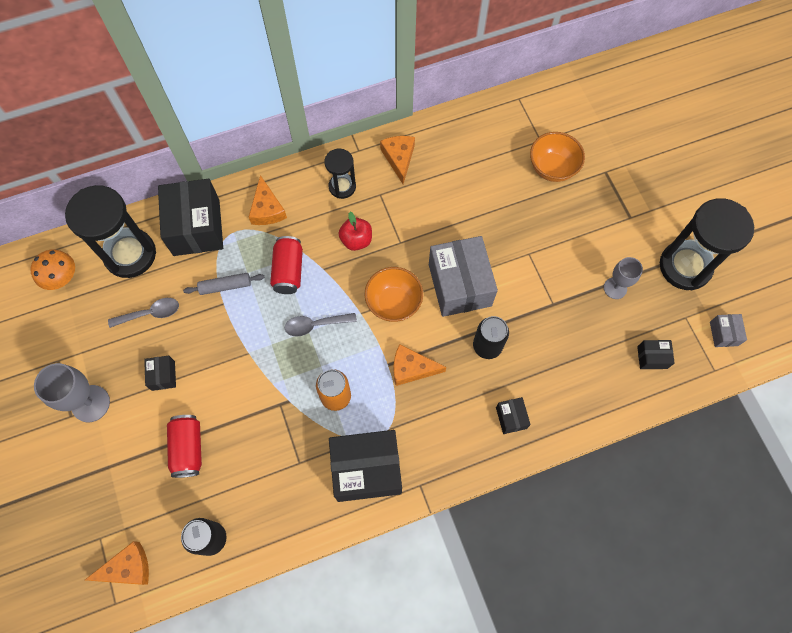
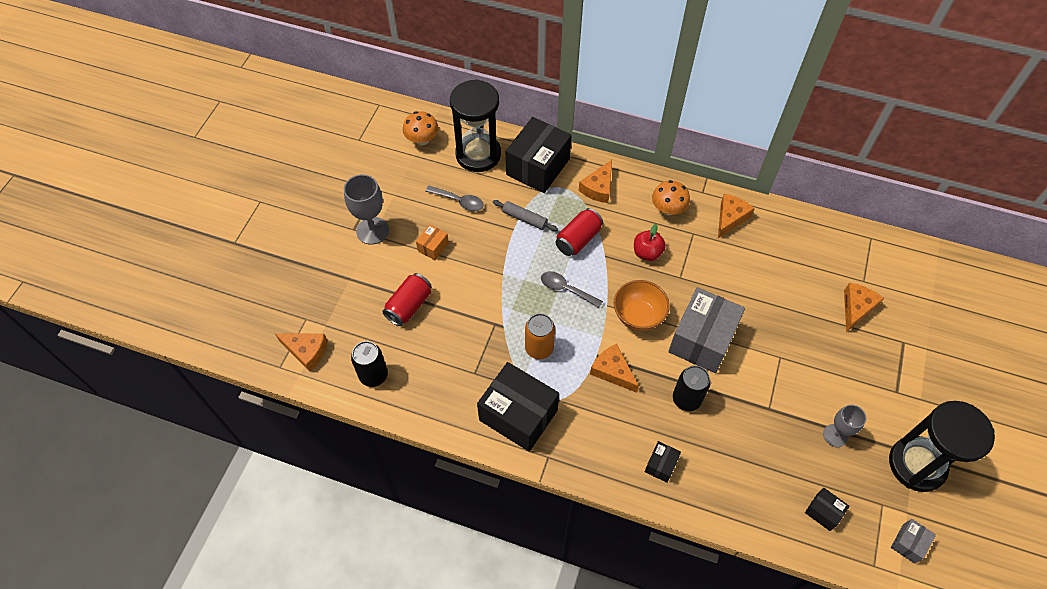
camera: 40 degrees right, 10 degrees down
black box [144,355,176,391] -> orange box [416,224,449,260]
black hourglass [324,149,356,199] -> orange mushroom [652,180,690,215]
orange bowl [530,132,585,182] -> orange cheese [844,283,884,332]

